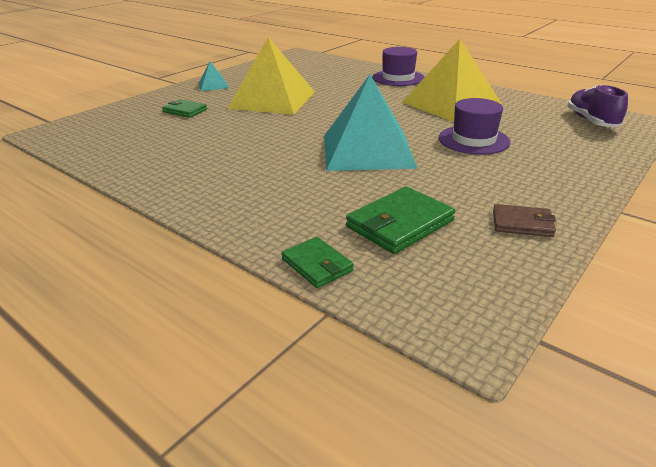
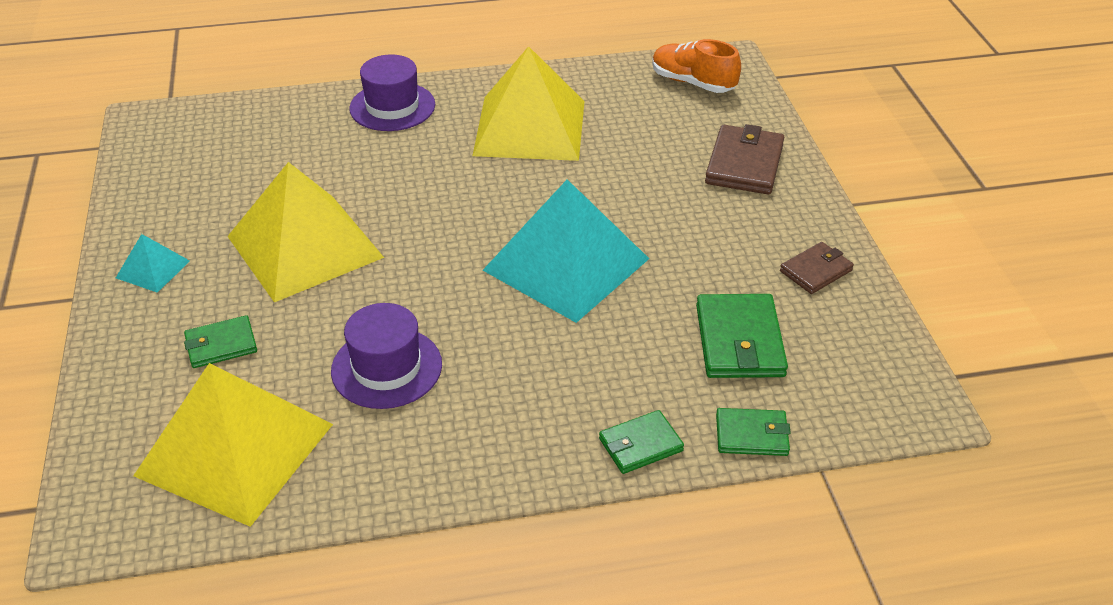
camera: 50 degrees left, 10 degrees up
purple hat [439,98,510,155] -> purple hat moved to [331,303,442,409]
purple shoe [567,85,628,127] -> orange shoe [652,39,741,93]
none -> yellow pyramid [133,363,333,527]
none -> green wallet [599,410,684,474]
none -> brown wallet [705,124,784,194]

